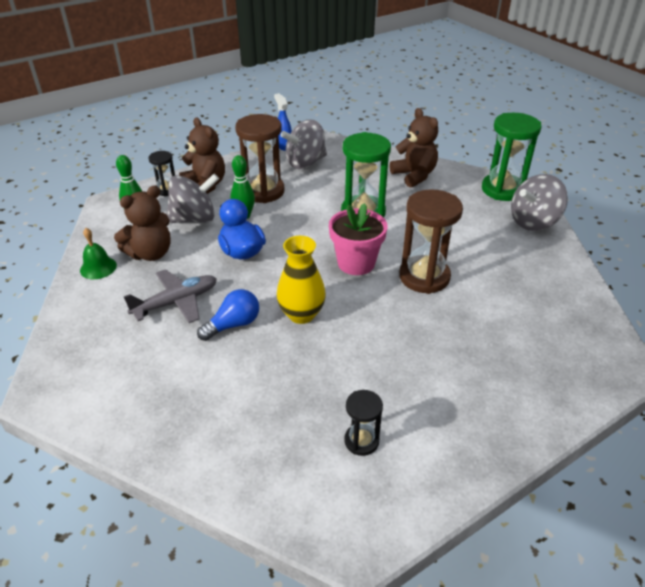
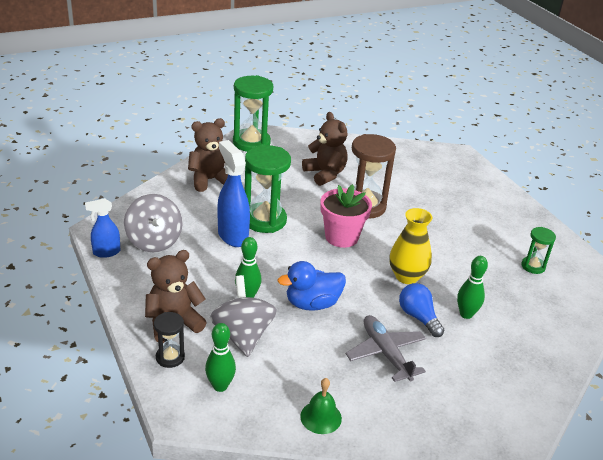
camera: 85 degrees left, 5 degrees down
brown teddy bear [114,186,171,261] -> brown teddy bear moved to [302,112,348,186]
brown hourglass [235,114,284,203] -> none
black hourglass [344,390,383,456] -> green hourglass [522,227,556,274]
grey spinning top [511,174,568,231] -> none
none -> blue spray bottle [217,140,250,247]
none -> green bowling pin [457,256,488,319]

